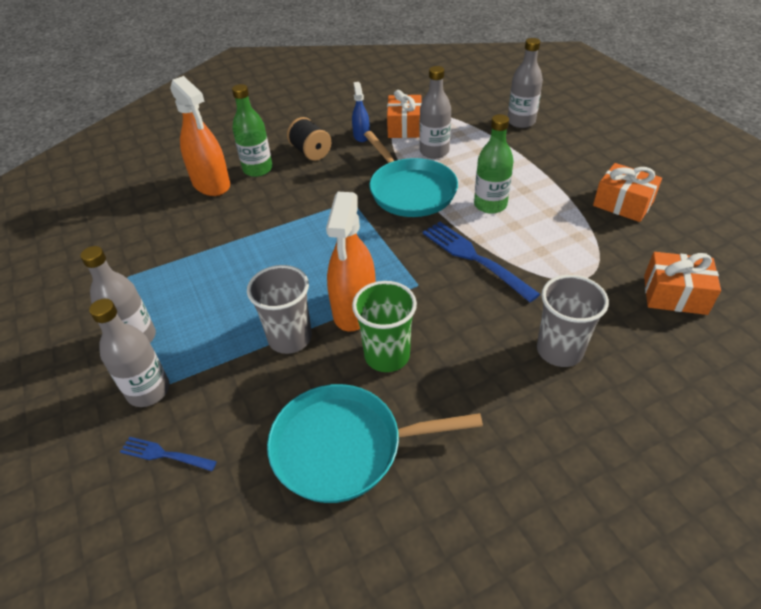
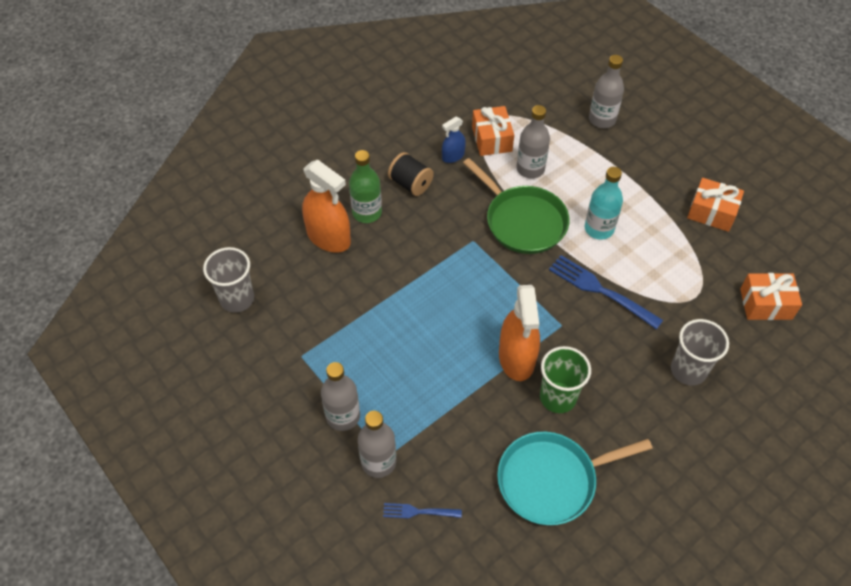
camera: 15 degrees left, 10 degrees up
grey cup [247,265,312,354] -> grey cup moved to [203,247,254,313]
blue spray bottle [352,82,370,142] -> blue spray bottle turned 105 degrees counterclockwise [442,117,466,163]
turquoise pan [364,131,458,217] -> green pan [463,158,569,254]
green bottle [474,114,514,214] -> turquoise bottle [585,167,623,240]

